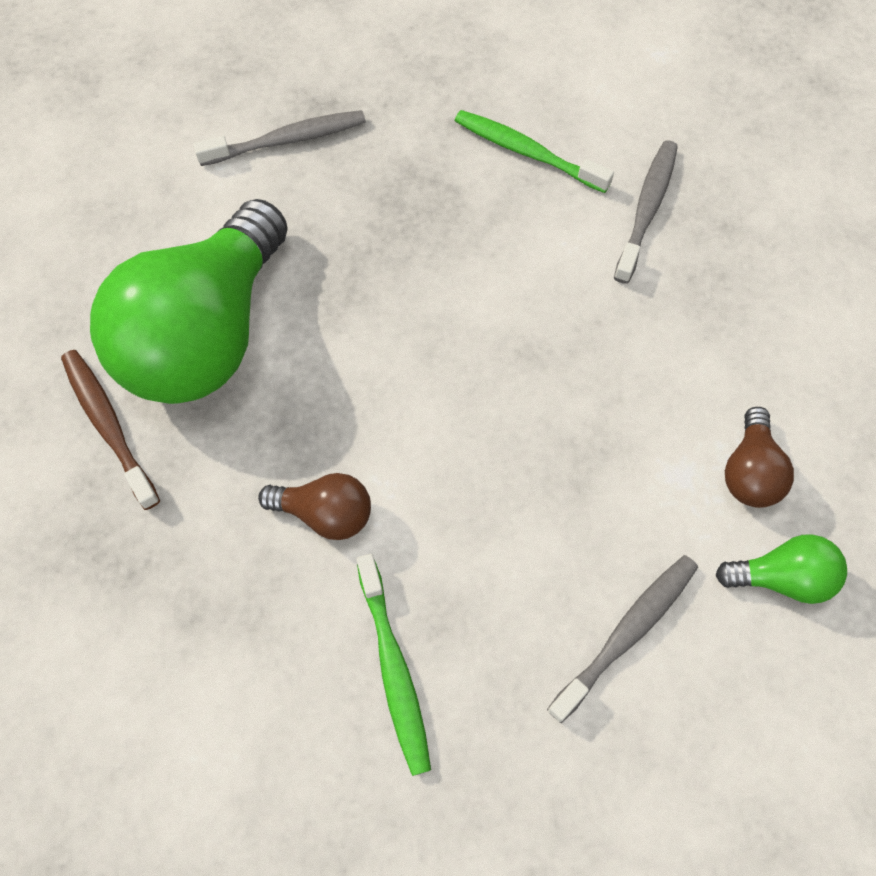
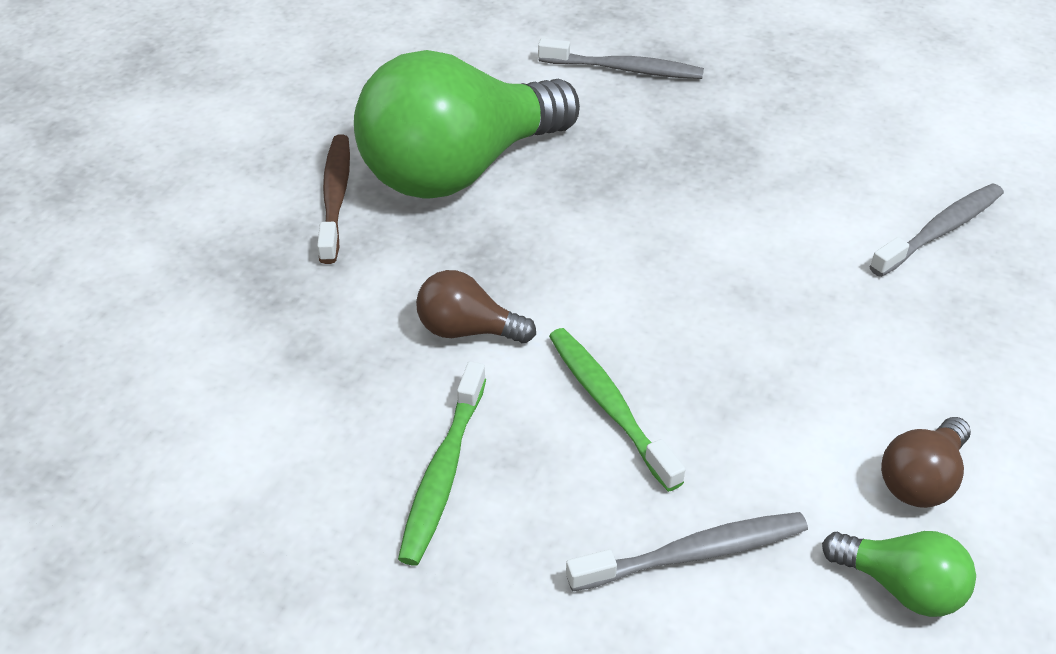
camera: 30 degrees right, 20 degrees down
brown light bulb [258,473,371,540] -> brown light bulb turned 150 degrees clockwise [416,270,536,343]
green toothbrush [454,110,614,193] -> green toothbrush moved to [549,328,685,492]

